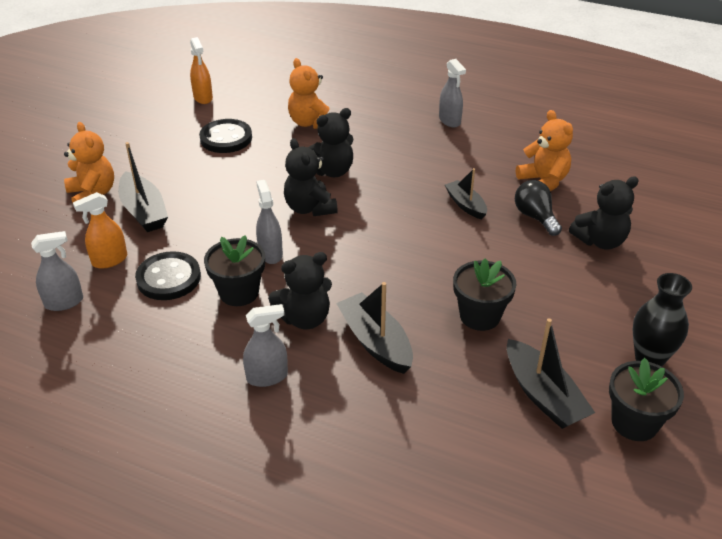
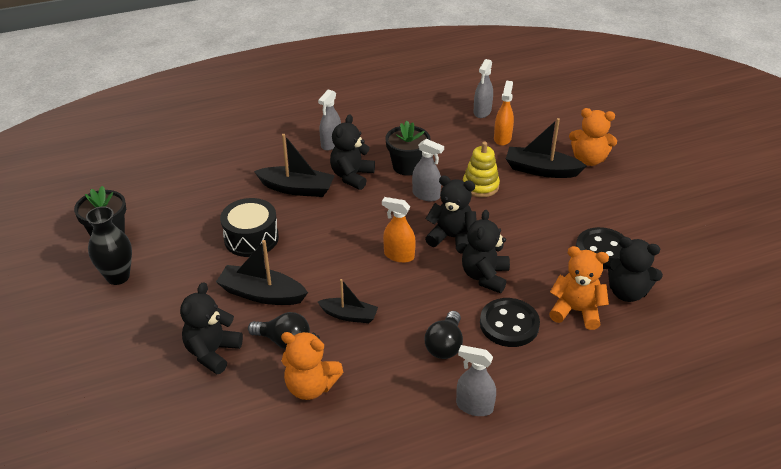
camera: 135 degrees right, 0 degrees up
black button [135,251,201,300] -> black button moved to [480,298,540,347]
orange spray bottle [190,37,213,104] -> orange spray bottle moved to [382,197,416,263]
black flower pot [453,258,517,331] -> black drum [220,198,279,257]
black boat [507,318,595,429] -> black boat moved to [216,240,308,305]
none -> black light bulb [424,311,463,359]
none -> yellow stacking toy [463,141,500,197]
none -> black teddy bear [605,237,663,302]

